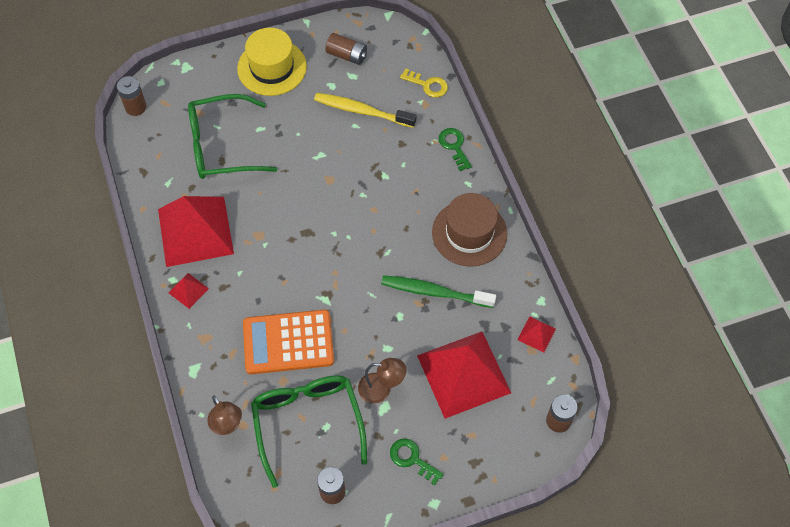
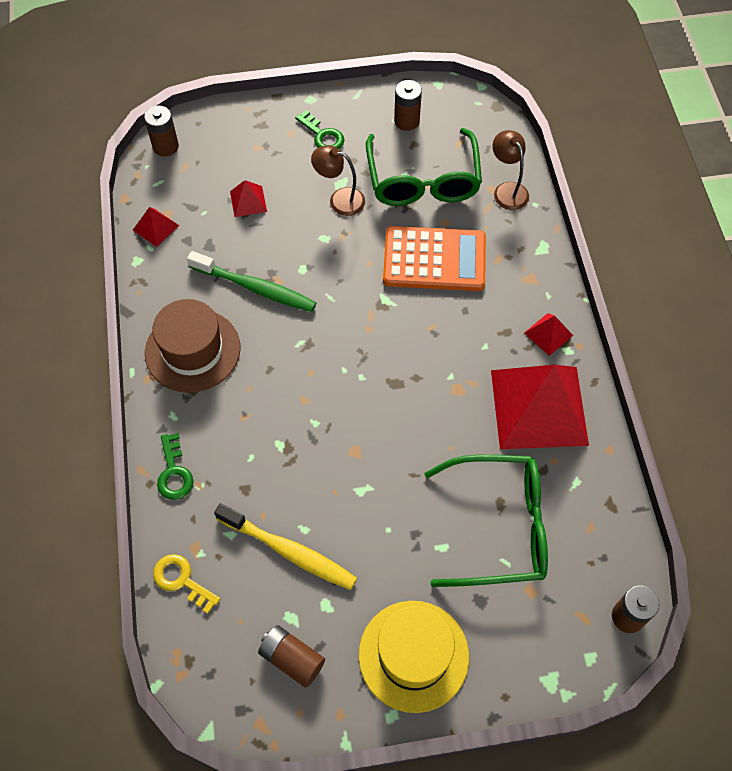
camera: 170 degrees left, 0 degrees up
red pyramid [417,332,511,419] -> red pyramid [230,180,267,217], size x0.42

